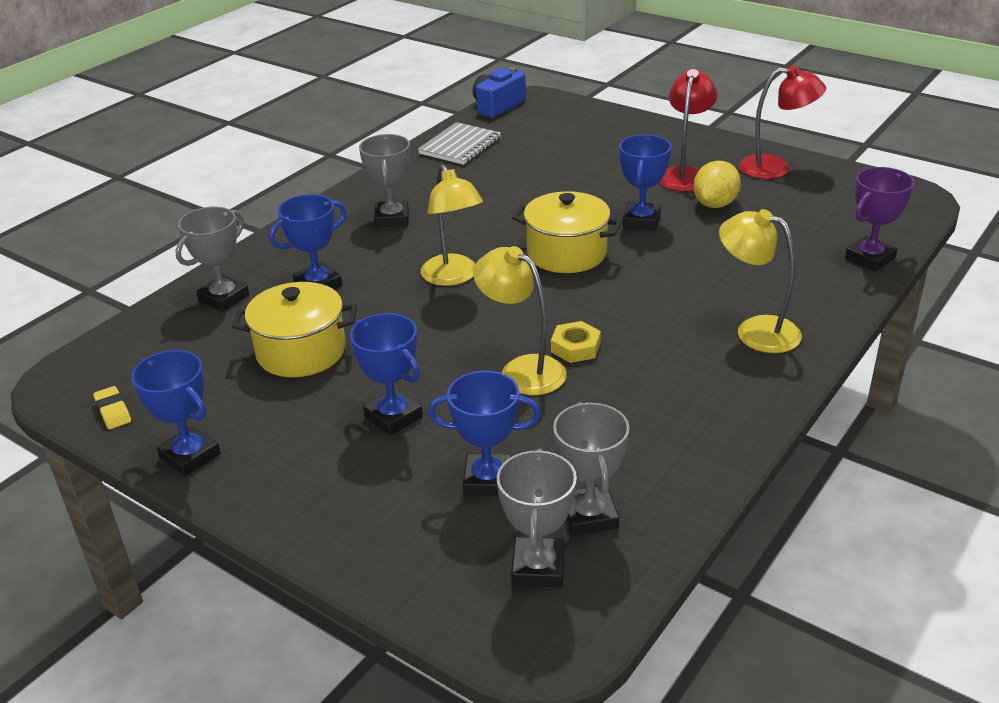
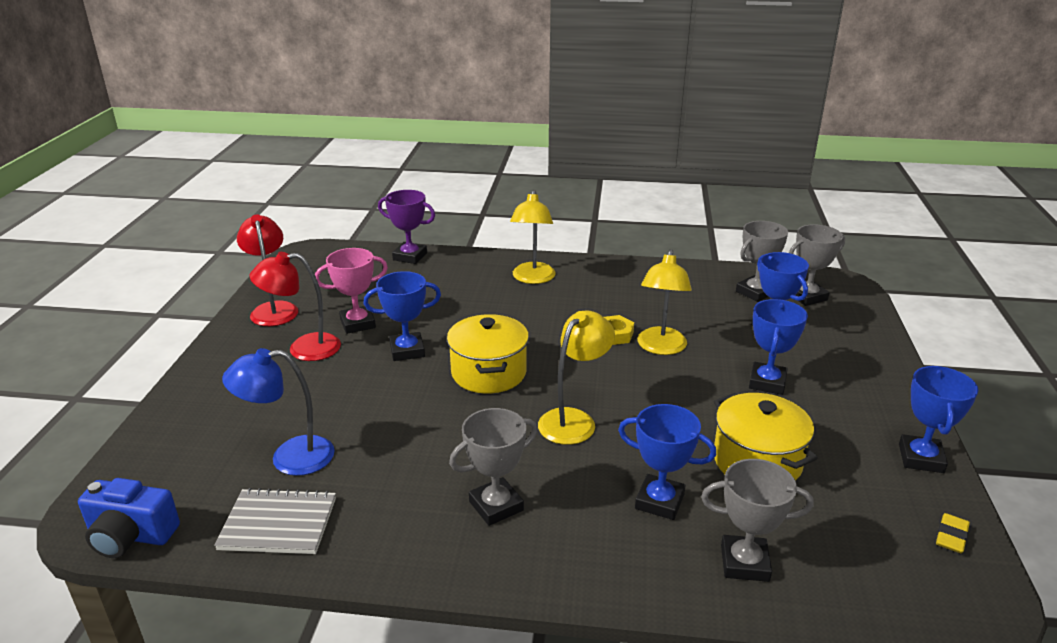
camera: 120 degrees left, 5 degrees down
yellow lemon [694,161,741,208] -> pink trophy [315,248,388,334]
none -> blue lamp [222,348,335,476]

